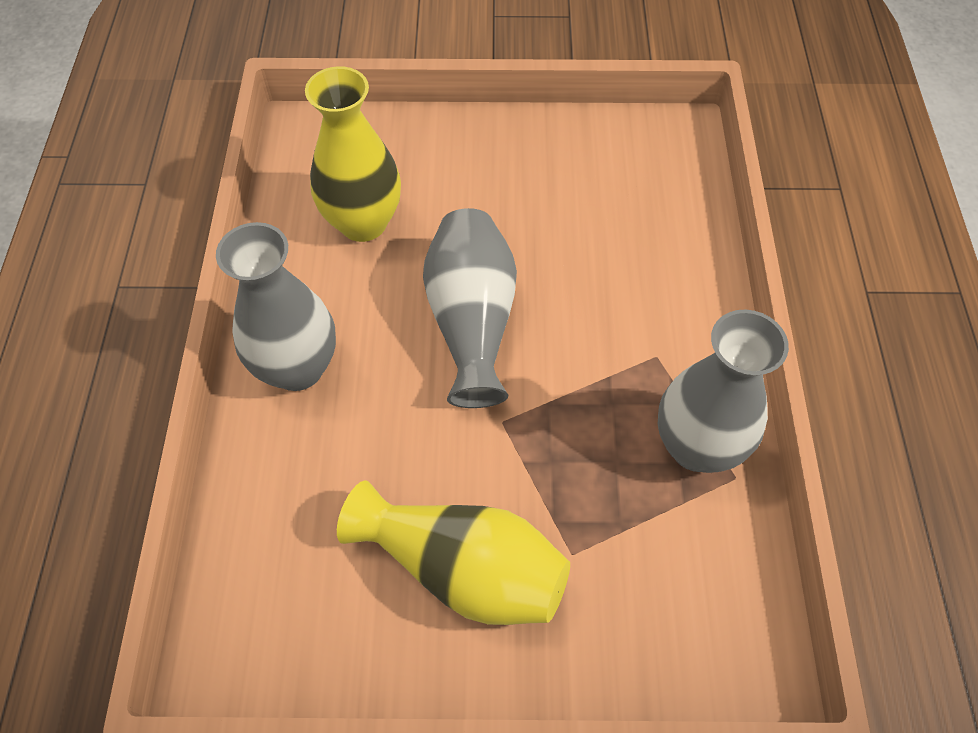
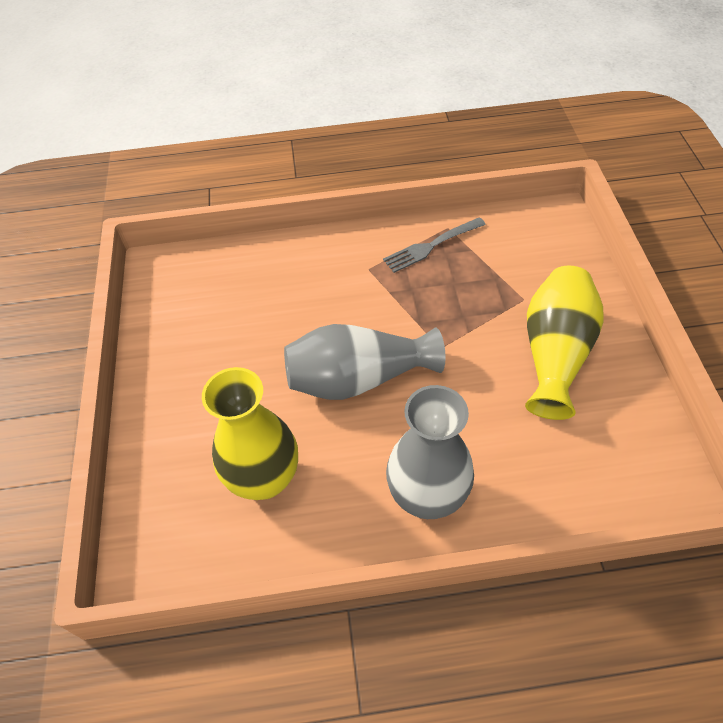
camera: 95 degrees left, 5 degrees down
grey vase [658,309,789,473] -> grey fork [383,217,486,273]

